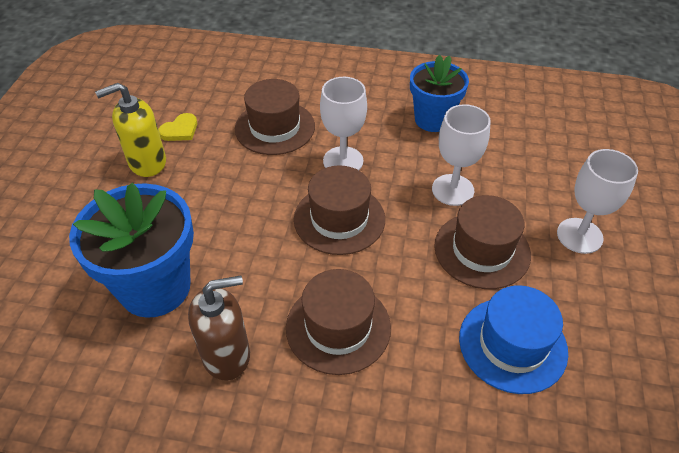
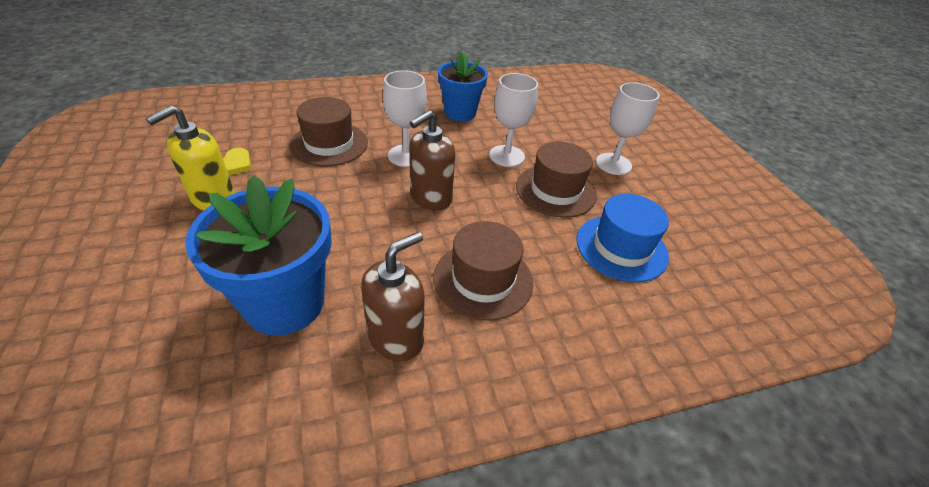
camera: 30 degrees left, 5 degrees down
brown hat [294,165,385,255] -> brown soap dispenser [409,110,455,211]

